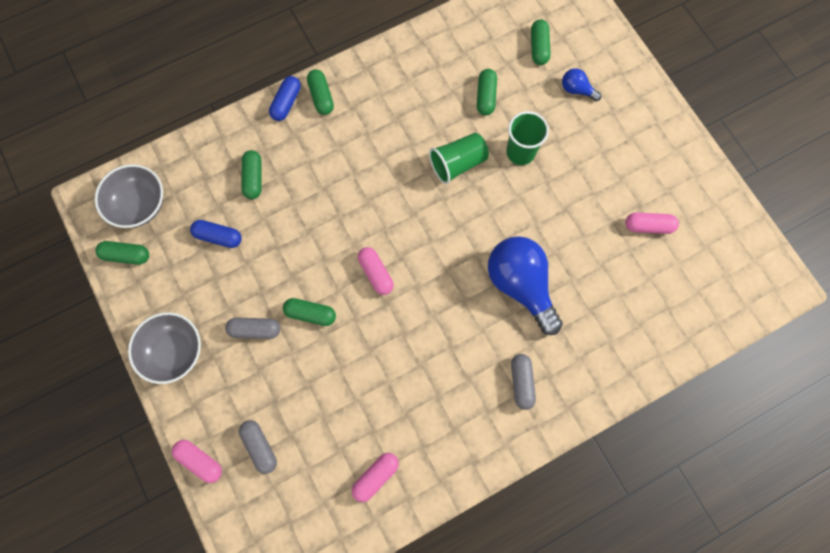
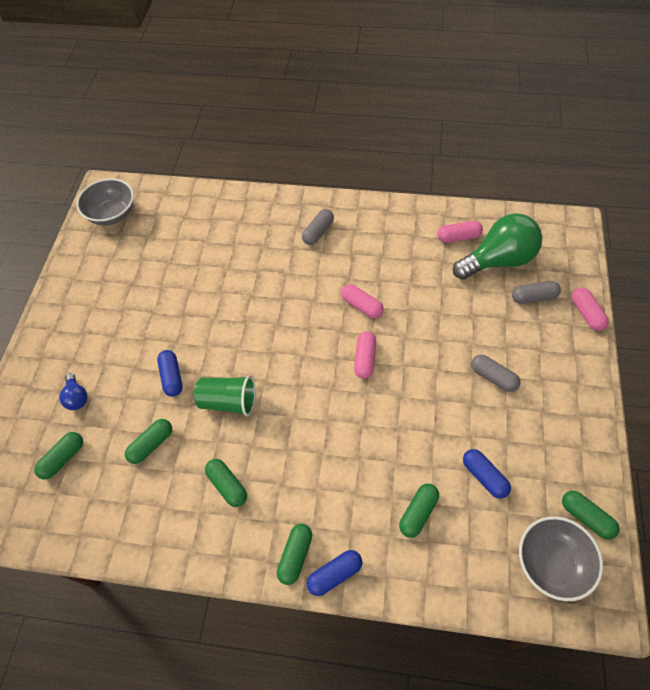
camera: 140 degrees left, 15 degrees down
grey bowl [128,312,201,384] -> grey bowl moved to [77,178,134,226]
grey capsule [239,420,277,474] -> grey capsule turned 75 degrees clockwise [512,281,561,304]
green capsule [283,298,336,326] -> green capsule moved to [205,459,247,507]
blue light bulb [488,236,562,335] -> none
green cup [506,111,549,165] -> blue capsule [157,350,183,397]
pink capsule [625,212,679,234] -> pink capsule moved to [341,284,384,318]
none -> green light bulb [453,213,542,280]

